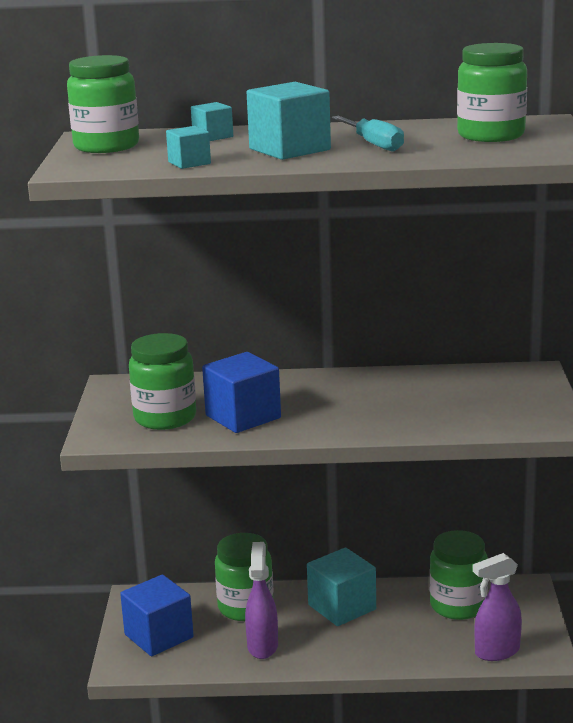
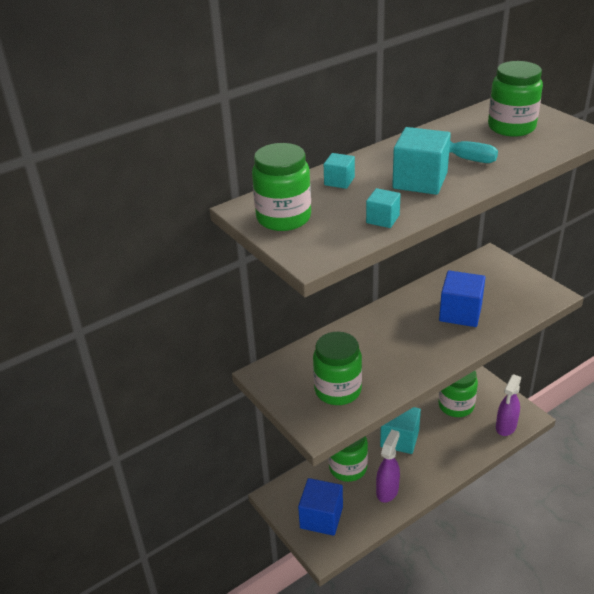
camera: 35 degrees left, 15 degrees up
blue cube [202,352,281,433] -> blue cube moved to [439,270,485,327]
purple spray bottle [245,542,278,659] -> purple spray bottle turned 60 degrees clockwise [376,429,400,503]

